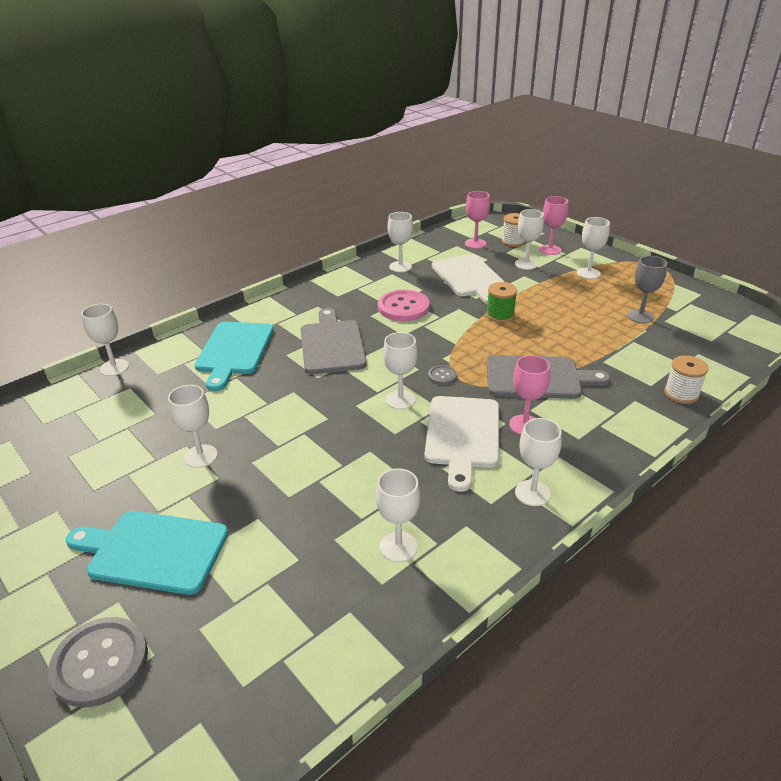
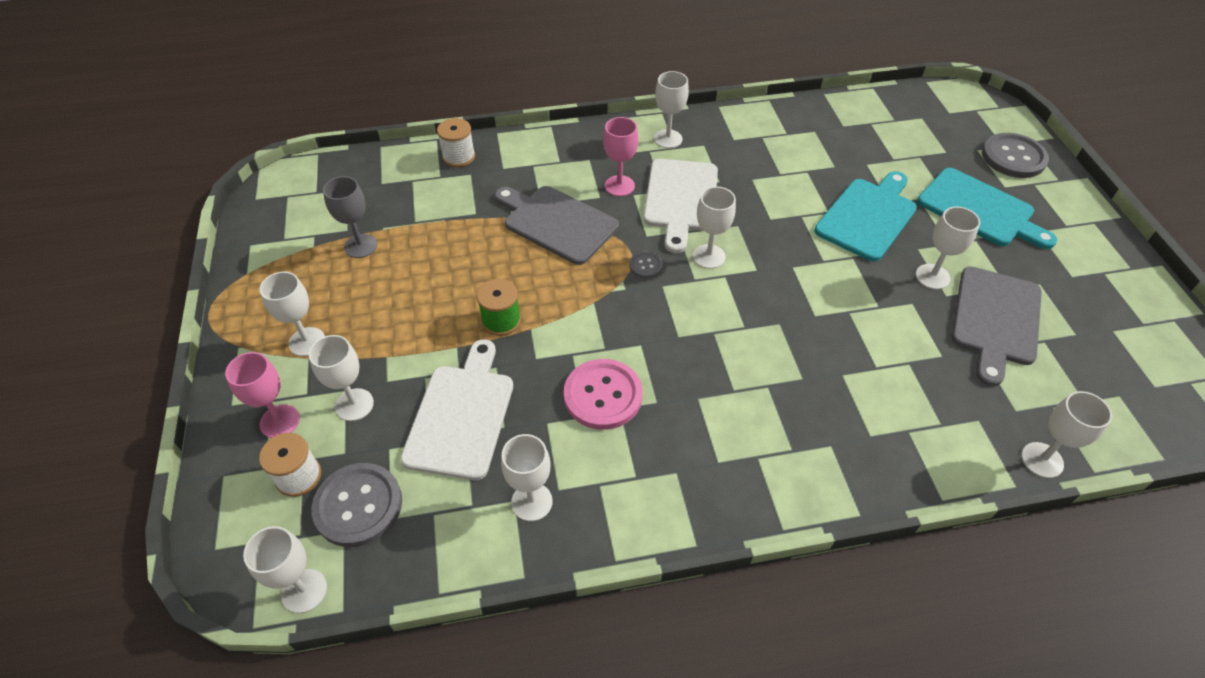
camera: 150 degrees left, 15 degrees up
turquoise cutting board [195,322,274,391] -> turquoise cutting board moved to [814,171,917,261]
grey cutting board [300,308,367,374] -> grey cutting board moved to [951,266,1042,387]
white goblet [376,468,420,562] -> white goblet moved to [243,526,327,613]
white cutting board [425,396,499,492] -> white cutting board turned 150 degrees clockwise [644,159,718,253]
pink goblet [465,191,490,249] -> grey button [311,463,402,547]

